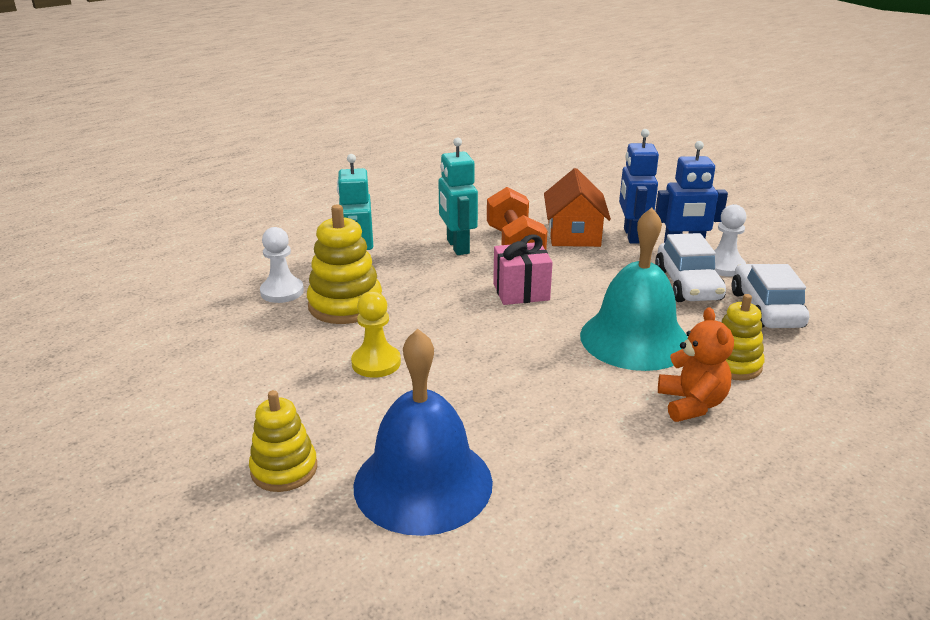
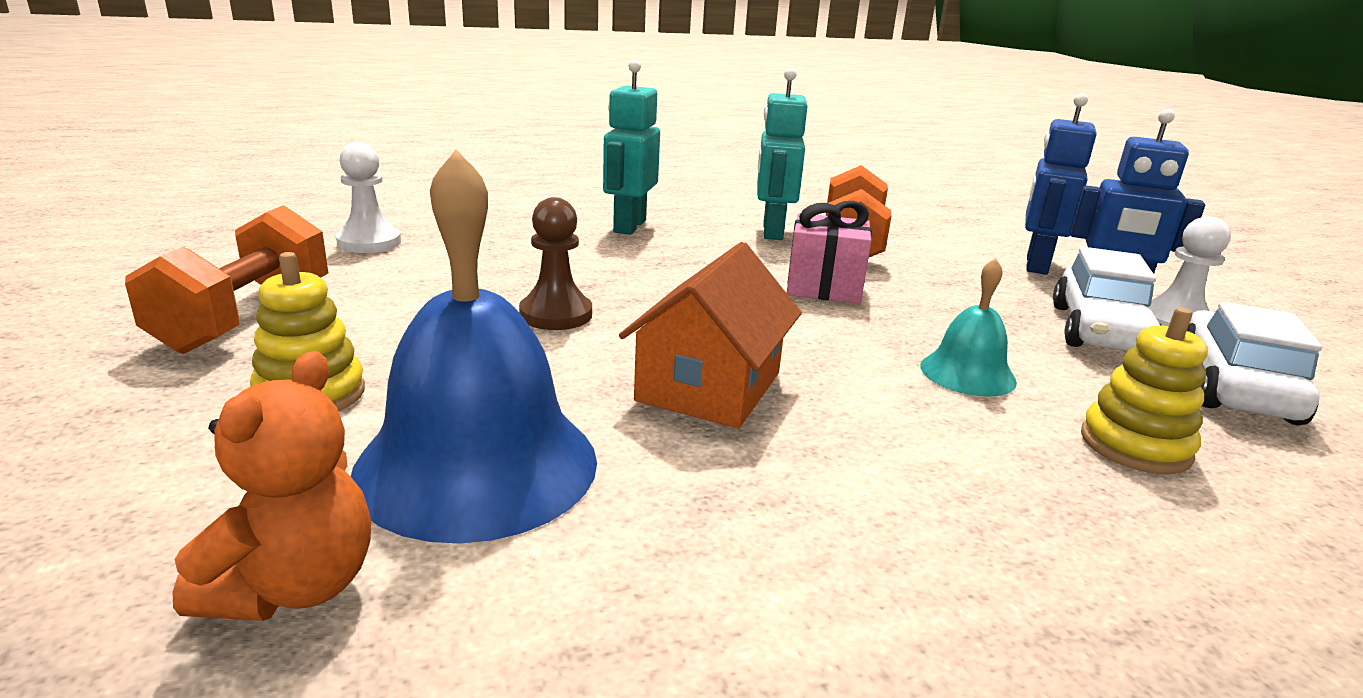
camera: 20 degrees right, 5 degrees down
white pawn [260,227,304,303] -> white pawn moved to [336,142,401,253]
yellow stacking toy [307,204,382,324] -> none
yellow pawn [351,291,401,378] -> brown pawn [519,197,592,330]
orange house [544,168,611,247] -> orange house moved to [619,242,802,428]
turquoise bell [580,208,688,371] -> turquoise bell [920,258,1017,397], size x0.51
orange teddy bear [658,307,734,422] -> orange teddy bear moved to [172,351,371,621]
none -> orange dumbbell [125,205,328,354]

